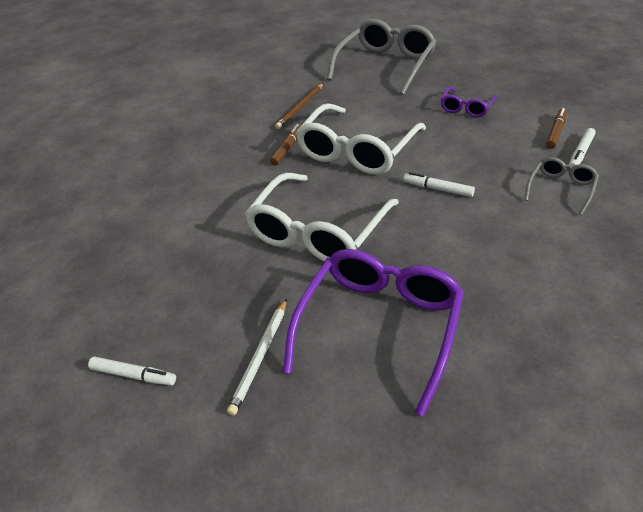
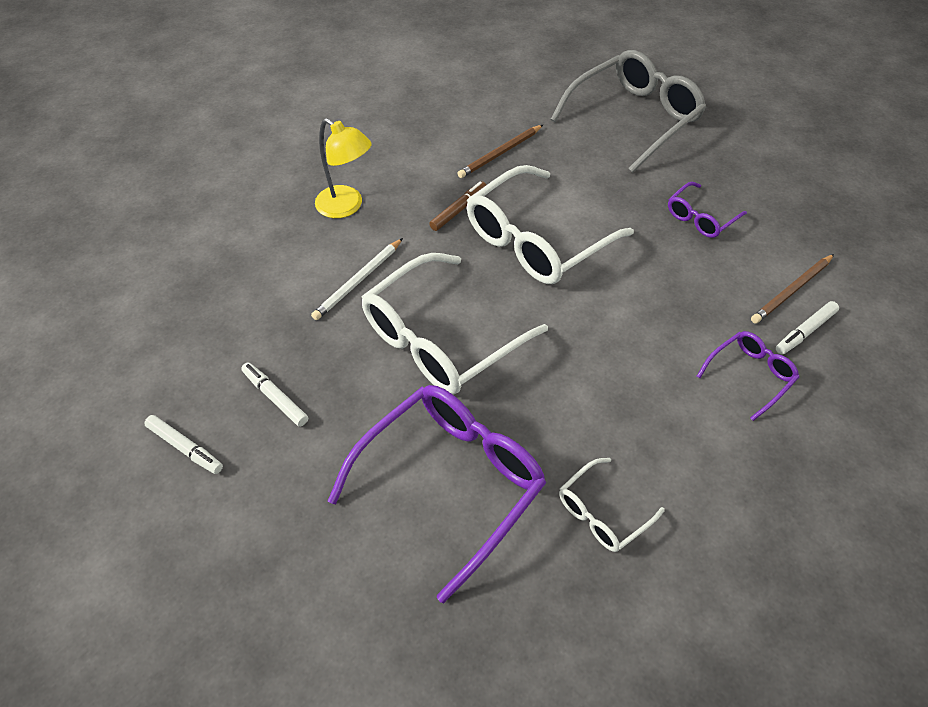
camera: 15 degrees right, 10 degrees up
white pencil [227,299,287,416] -> white pencil moved to [311,238,403,320]
white marker [403,172,475,197] -> white marker moved to [241,363,308,427]
grey glasses [524,157,599,215] -> purple glasses [697,331,799,421]
brown marker [546,108,567,149] -> brown pencil [751,254,834,324]
none -> yellow lamp [315,118,372,218]
none -> white glasses [559,458,665,552]

